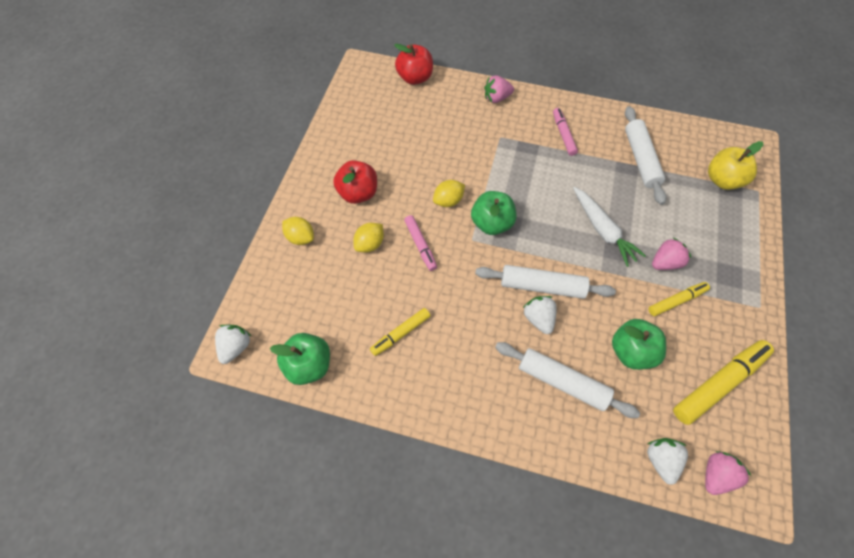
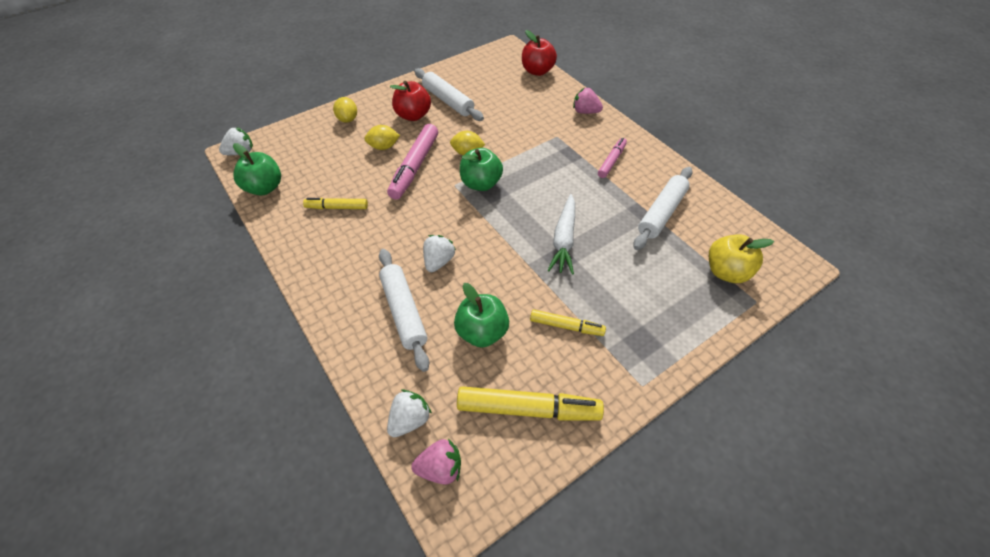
camera: 40 degrees right, 10 degrees down
pink marker [404,215,437,271] -> pink marker [387,124,438,200], size x1.72
white rolling pin [475,265,616,299] -> white rolling pin moved to [414,68,484,121]
pink strawberry [652,237,691,270] -> none

